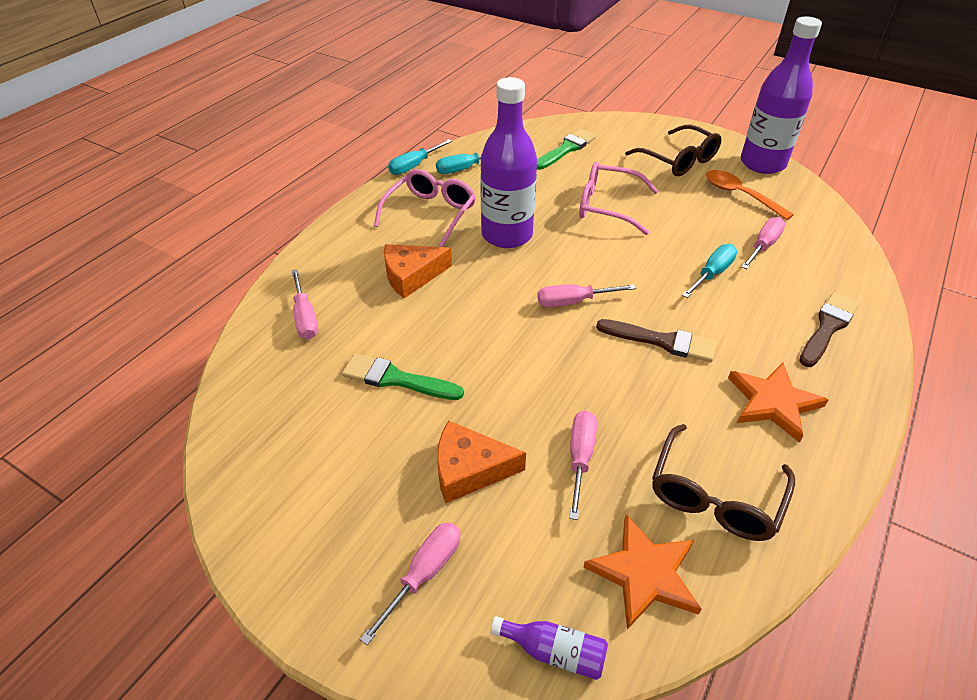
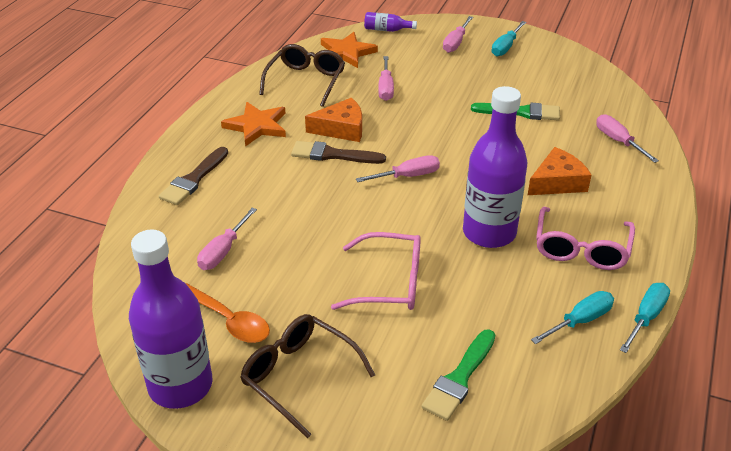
camera: 170 degrees right, 5 degrees down
orange cheese [437,420,526,503] -> orange cheese moved to [305,98,362,142]
turquoise screwdriver [682,244,738,298] -> turquoise screwdriver moved to [492,21,526,56]

